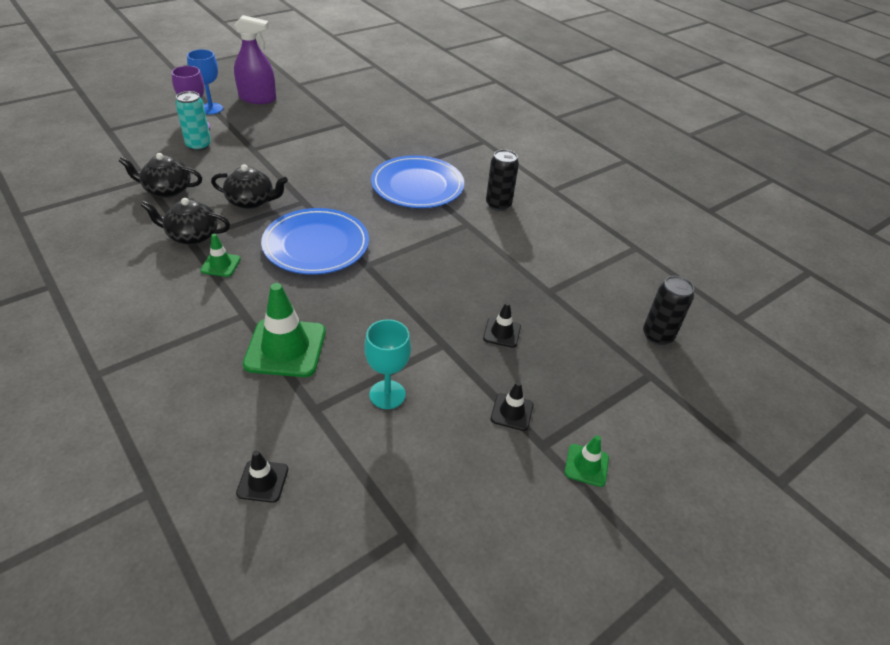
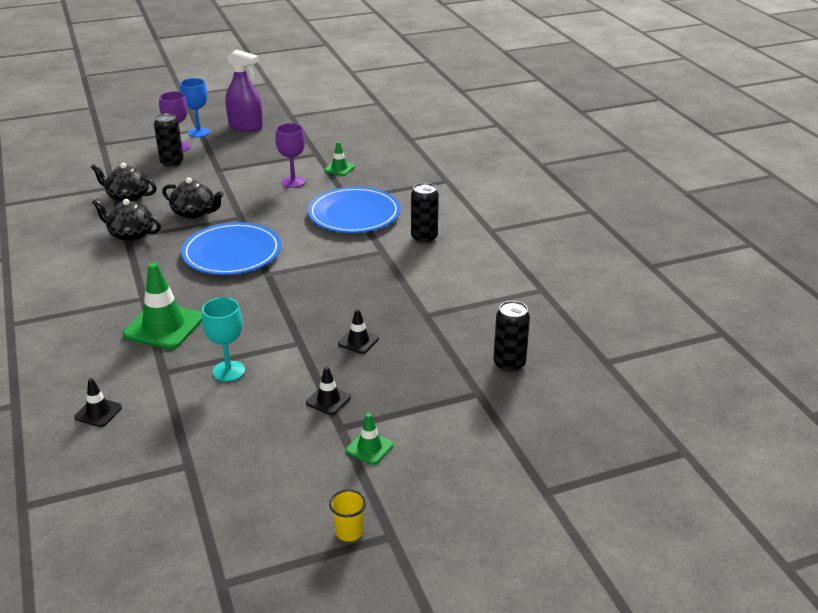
camera: 20 degrees right, 10 degrees down
turquoise can [175,91,211,151] -> black can [154,113,184,168]
green traffic cone [200,234,241,277] -> green traffic cone moved to [324,142,355,176]
none -> purple goblet [275,123,305,188]
none -> yellow cup [329,489,366,542]

